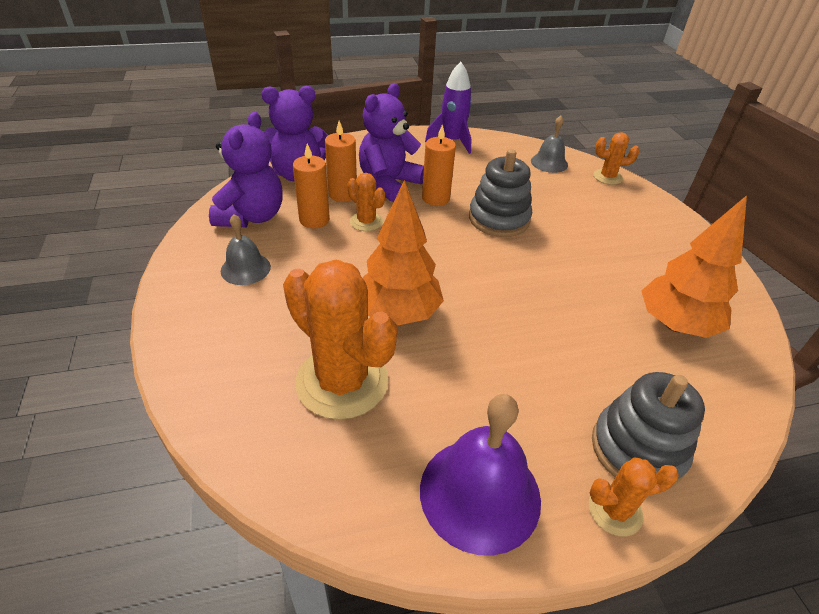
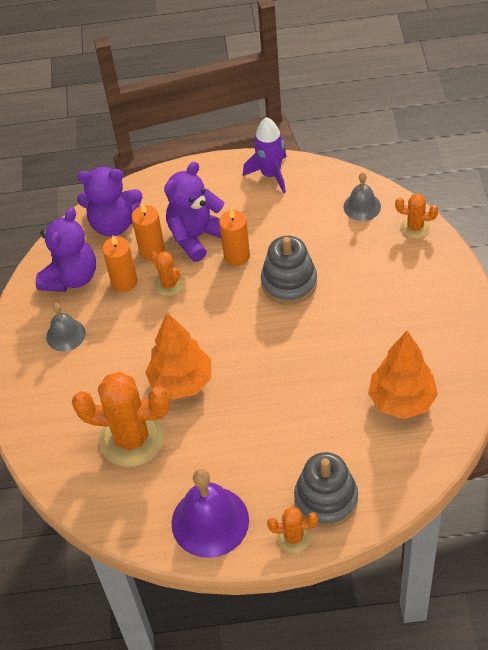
camera: 15 degrees right, 10 degrees up
orange cactus [283,260,398,420] -> orange cactus turned 45 degrees counterclockwise [72,372,170,467]

